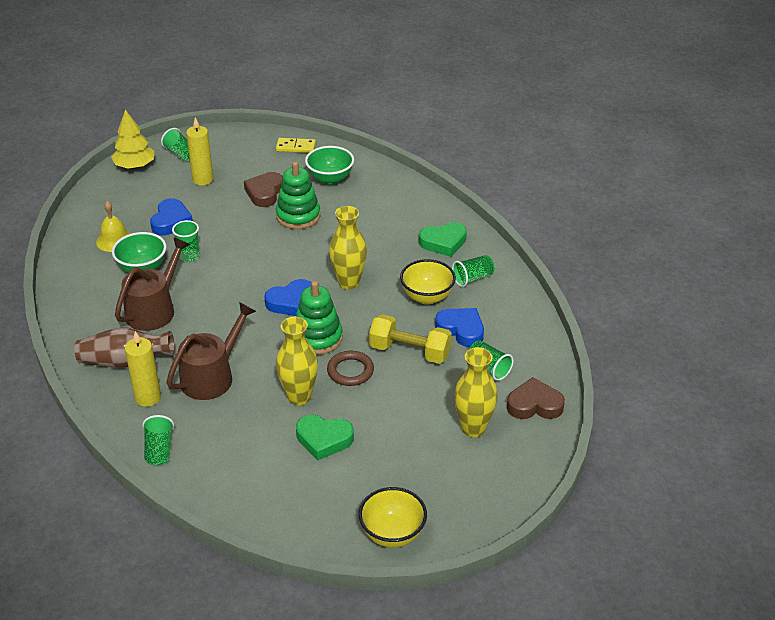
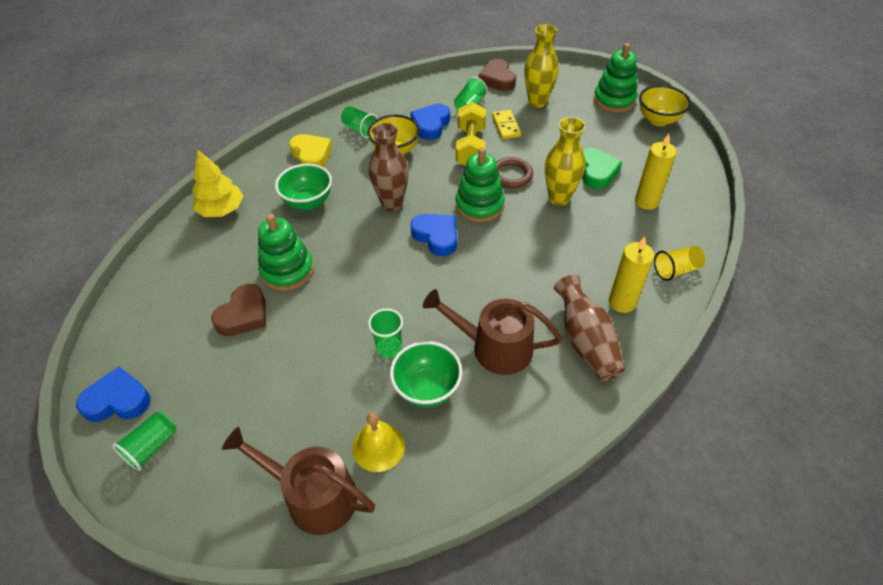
camera: 105 degrees left, 10 degrees up
yellow tree [111,109,155,169] -> yellow tree moved to [192,150,244,217]
green cup [143,415,174,465] -> yellow cup [654,246,705,281]
blue heart [150,198,193,236] -> blue heart moved to [76,367,150,422]
brown watering can [166,302,256,400] -> brown watering can moved to [222,427,375,535]
yellow candle [186,117,213,186] -> yellow candle moved to [635,134,677,210]
brown heart [244,172,283,207] -> brown heart turned 60 degrees counterclockwise [211,284,266,336]
yellow domino [276,138,316,153] -> yellow domino moved to [492,110,521,139]
green bowl [305,146,354,185] -> green bowl moved to [275,164,332,210]
yellow vase [329,206,367,290] -> brown vase [369,123,409,211]
green heart [419,222,467,257] -> yellow heart [289,134,332,167]
none -> green stacking toy [594,43,638,112]

